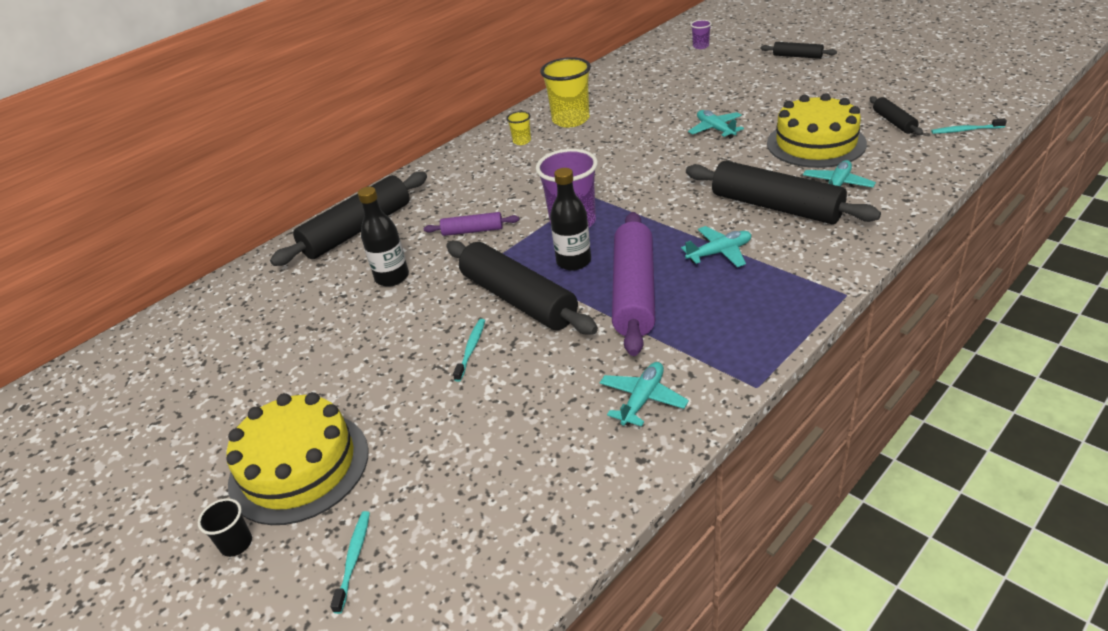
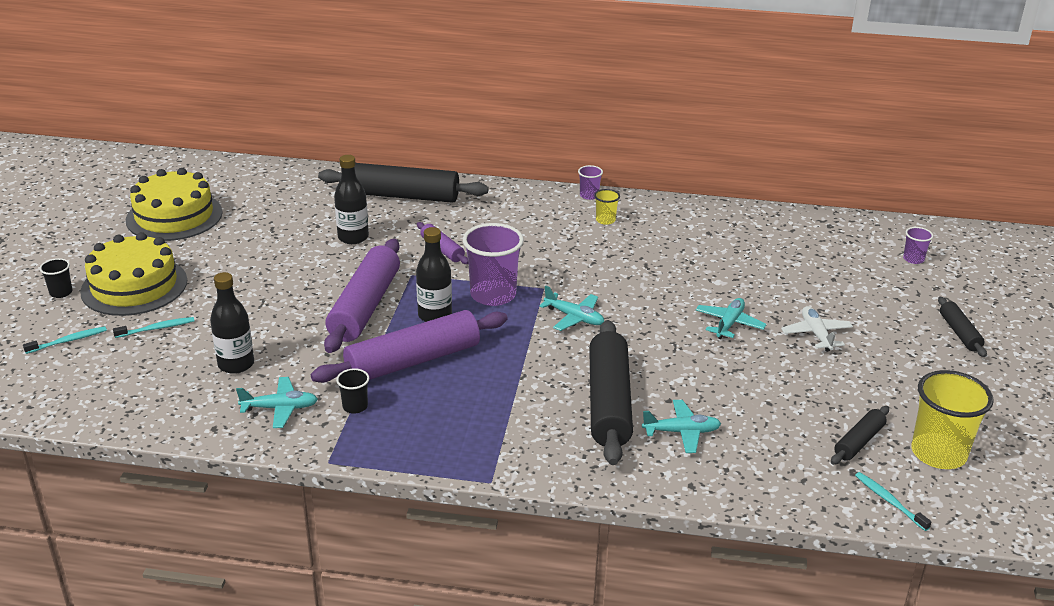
camera: 50 degrees right, 5 degrees down
black rolling pin [446,241,598,335] -> purple rolling pin [324,239,400,353]
turquoise toothbrush [453,319,485,382] -> turquoise toothbrush moved to [113,317,195,338]
yellow cup [540,57,591,127] -> yellow cup moved to [911,370,994,469]
turquoise plane [681,226,752,267] -> turquoise plane moved to [539,286,604,331]
yellow cake [767,93,867,168] -> yellow cake moved to [126,168,223,241]
none -> black bottle [210,272,254,374]
none -> black cup [336,368,369,414]
none -> purple cup [578,165,603,200]
none -> white plane [781,306,853,352]

